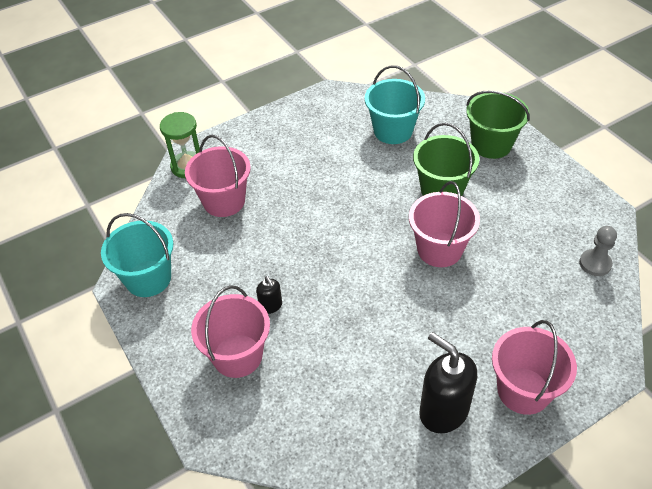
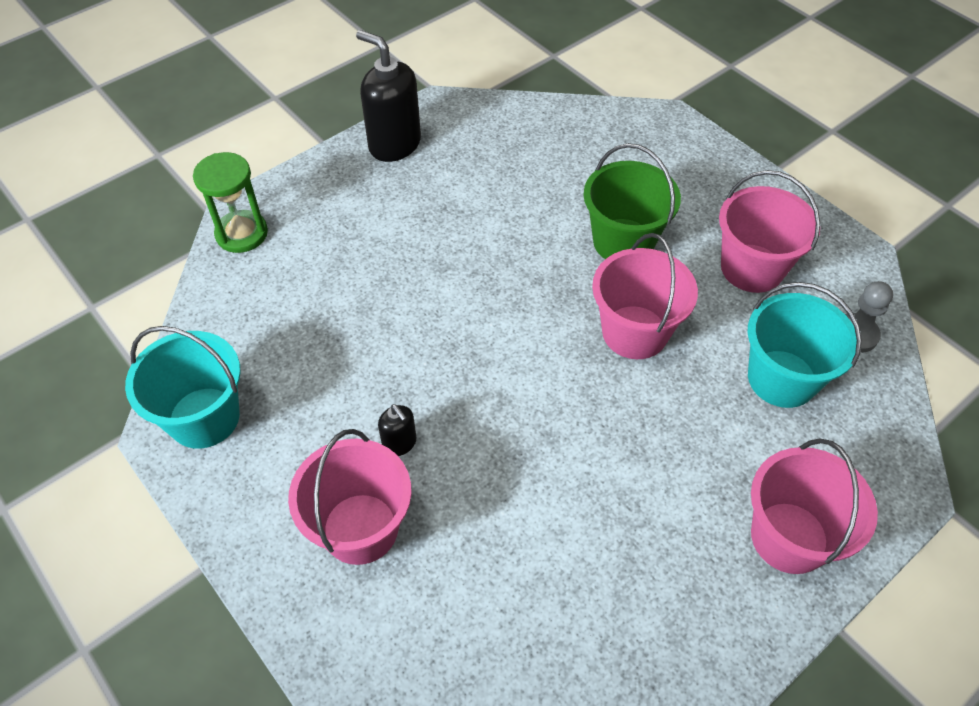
camera: 10 degrees left, 5 degrees up
pink bucket [185,135,251,217] -> pink bucket moved to [719,170,820,293]
turquoise bucket [365,65,425,144] -> turquoise bucket moved to [748,282,862,408]
black soap dispenser [420,332,477,433] -> black soap dispenser moved to [356,30,421,162]
green bucket [466,90,530,159] -> none

